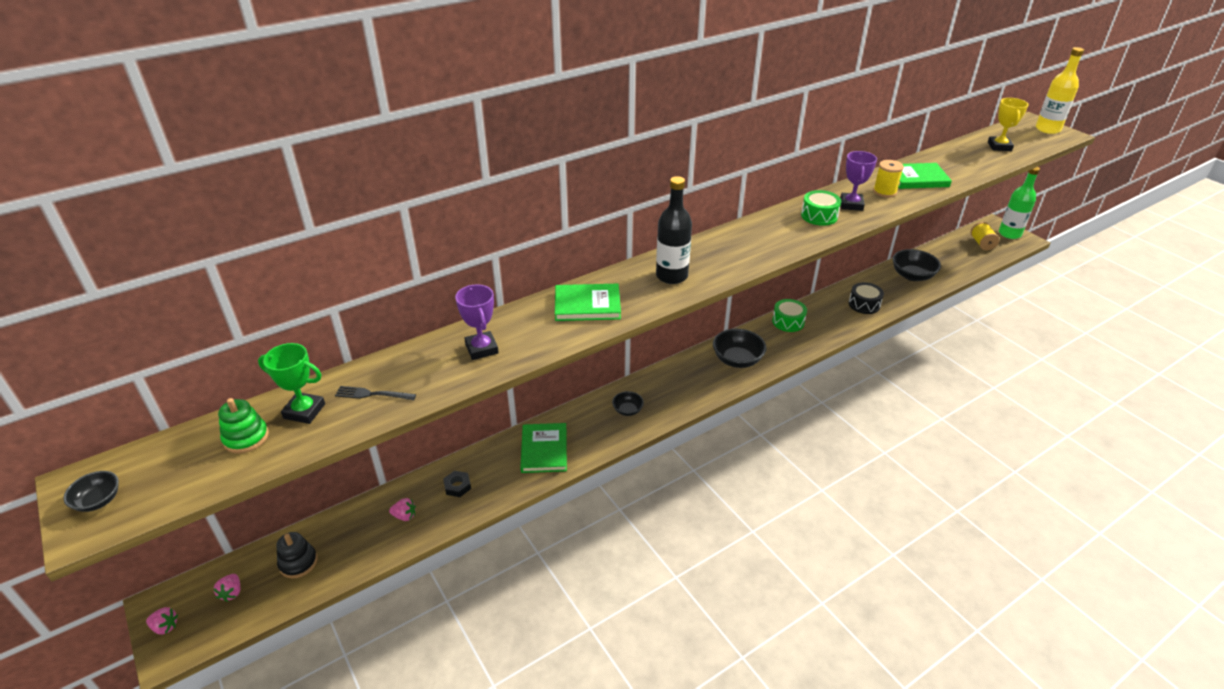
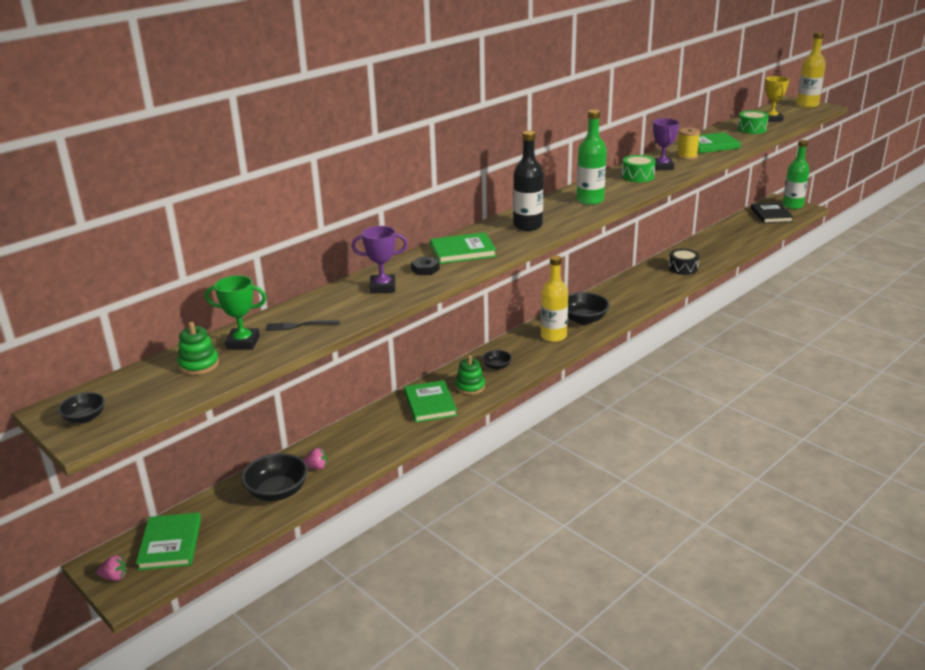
camera: 10 degrees left, 10 degrees down
pink strawberry [213,574,240,602] -> green book [136,513,201,570]
black stacking toy [276,532,317,578] -> none
black nut [443,471,471,497] -> black nut moved to [411,257,440,275]
purple trophy [455,285,499,360] -> purple trophy turned 60 degrees counterclockwise [352,226,408,294]
green drum [772,299,807,332] -> green drum moved to [737,110,769,134]
black bowl [893,249,941,281] -> black bowl moved to [241,453,308,501]
yellow spool [971,222,1000,250] -> black book [751,202,794,223]
none -> green stacking toy [455,355,485,395]
none -> yellow bottle [541,255,568,342]
none -> green bottle [577,109,607,205]

